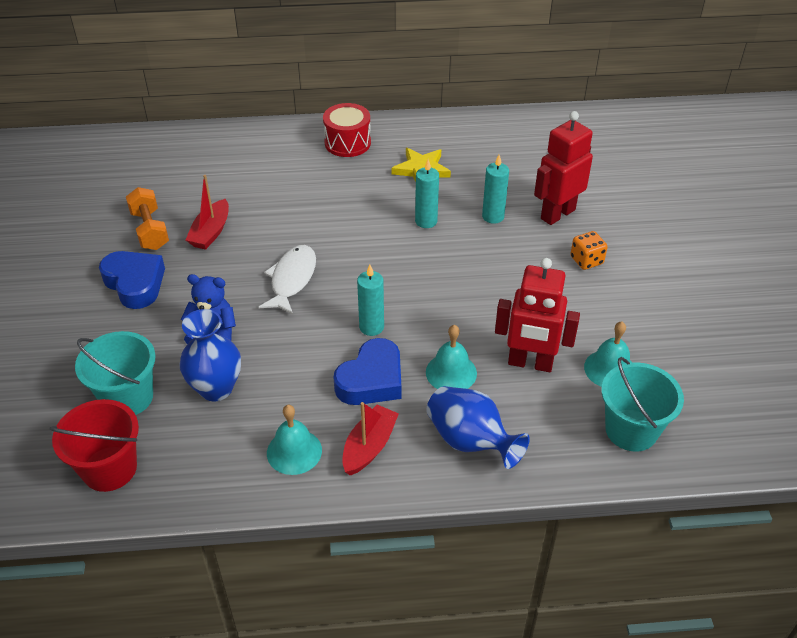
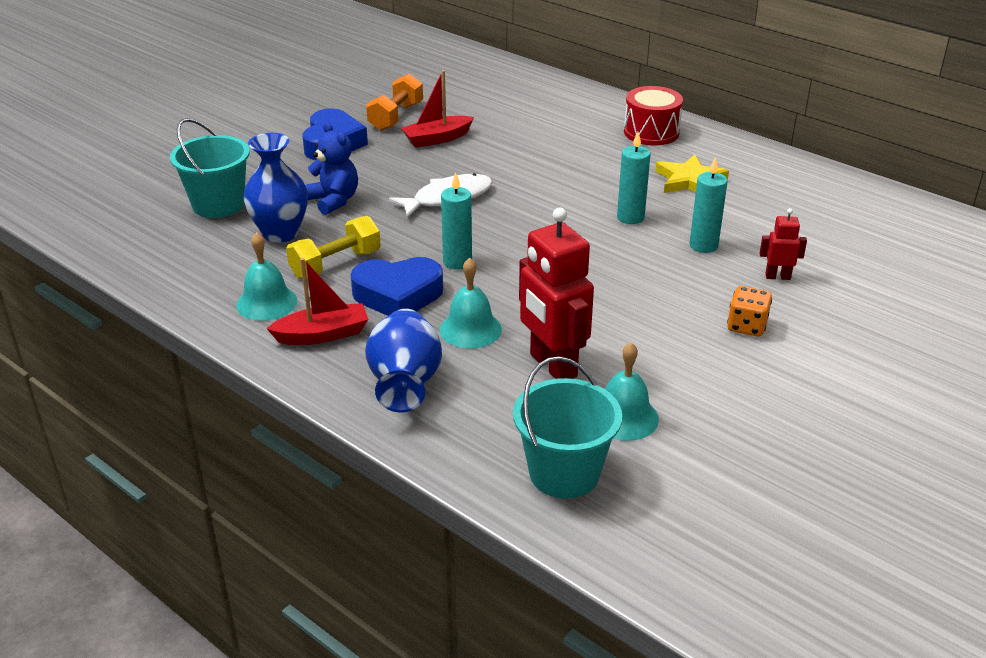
camera: 45 degrees right, 10 degrees down
red bucket [50,399,139,492] -> none
red robot [534,111,593,225] -> red robot [759,208,807,280], size x0.48
none -> yellow dumbbell [286,216,381,279]

